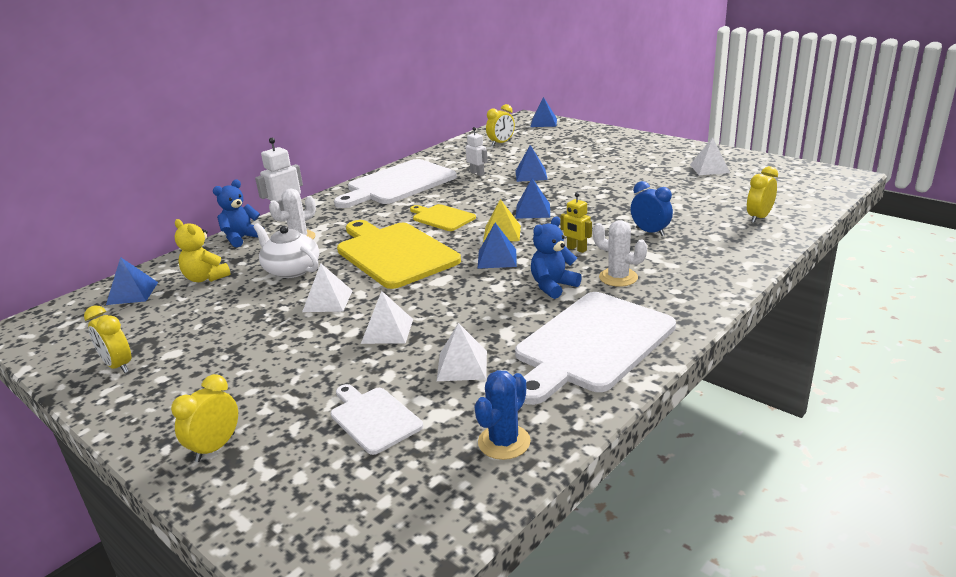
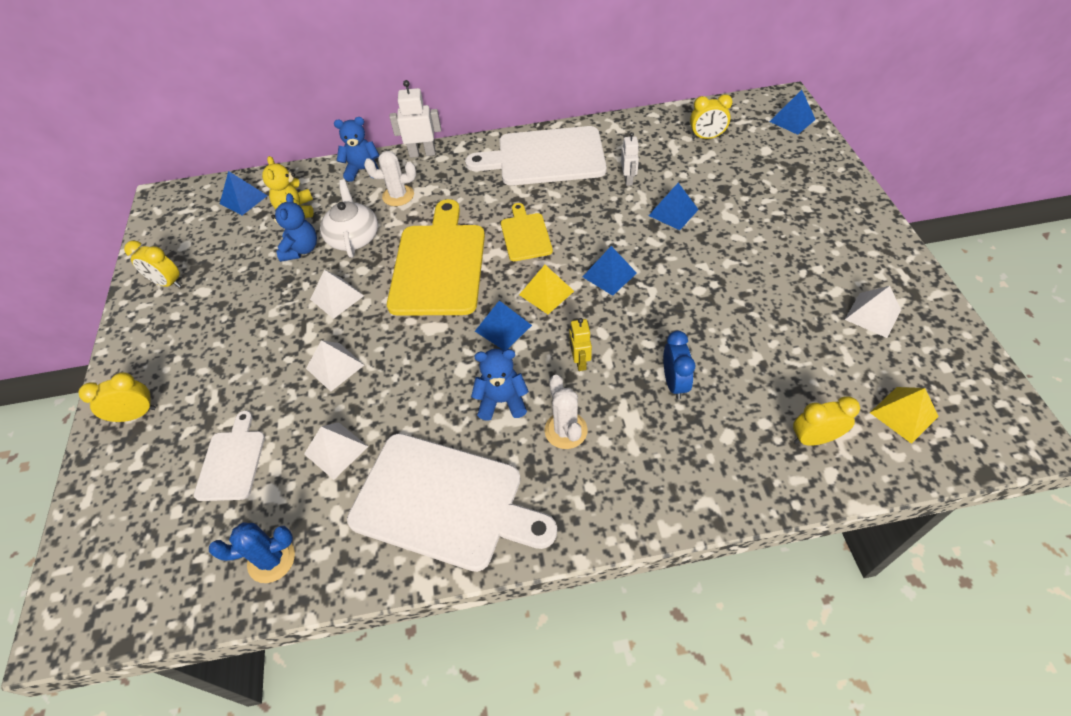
camera: 40 degrees right, 25 degrees up
yellow clock [84,305,131,373] -> yellow clock turned 60 degrees counterclockwise [124,241,181,287]
white cutting board [515,292,676,405] -> white cutting board turned 150 degrees counterclockwise [347,433,557,572]
none -> blue teddy bear [271,193,317,262]
none -> yellow pyramid [870,387,939,444]

